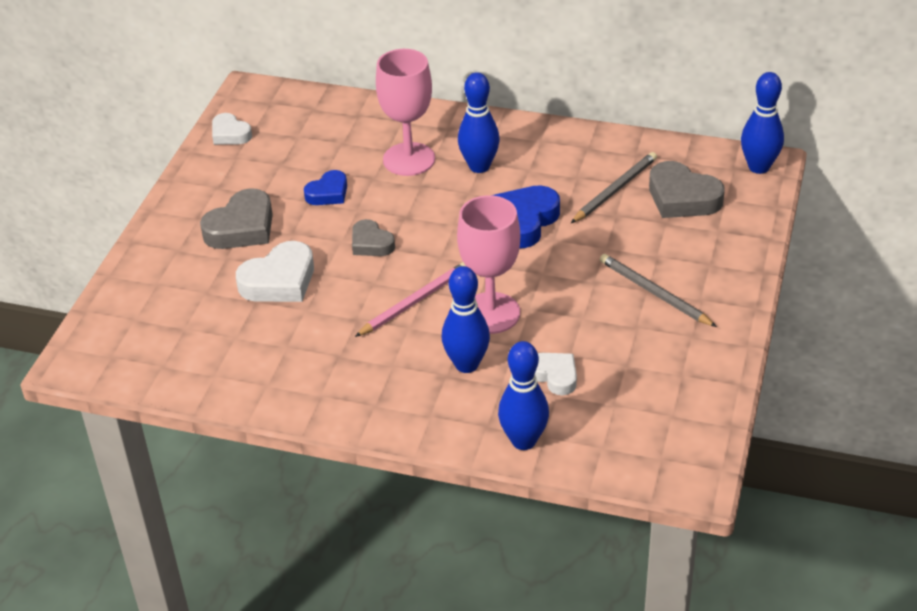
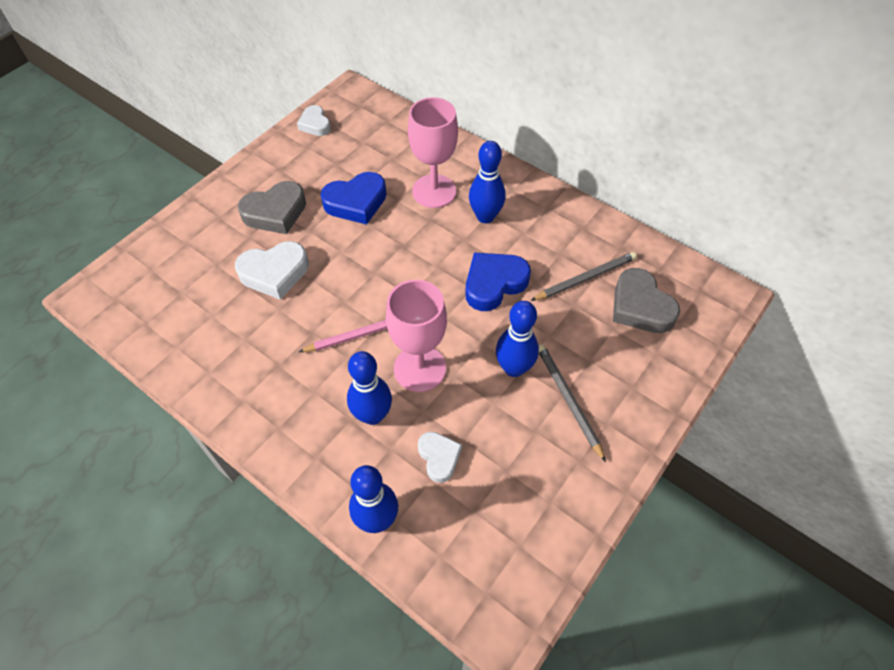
camera: 20 degrees right, 15 degrees up
blue heart [304,170,347,205] -> blue heart [321,172,387,225], size x1.62
grey heart [352,219,395,256] -> none
blue bowling pin [741,72,784,174] -> blue bowling pin moved to [496,301,539,377]

